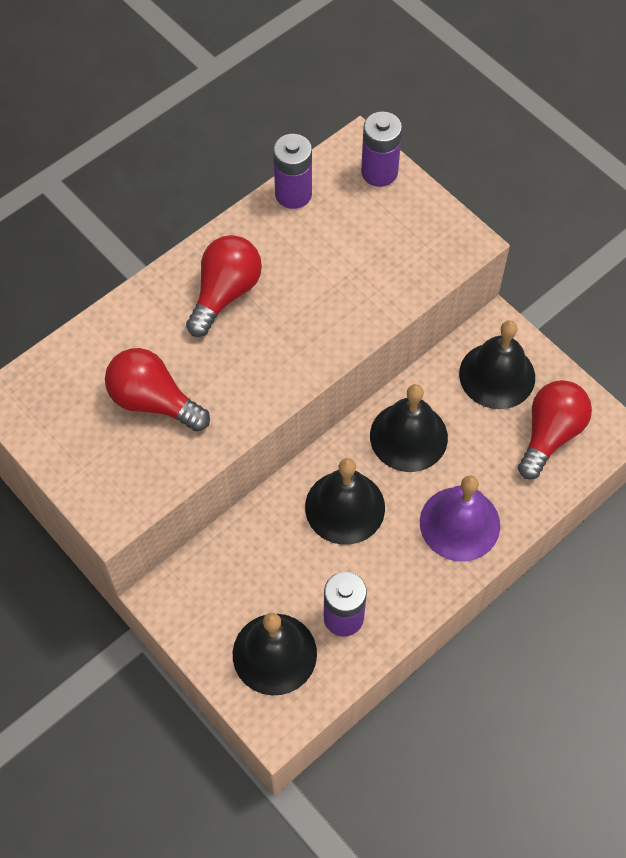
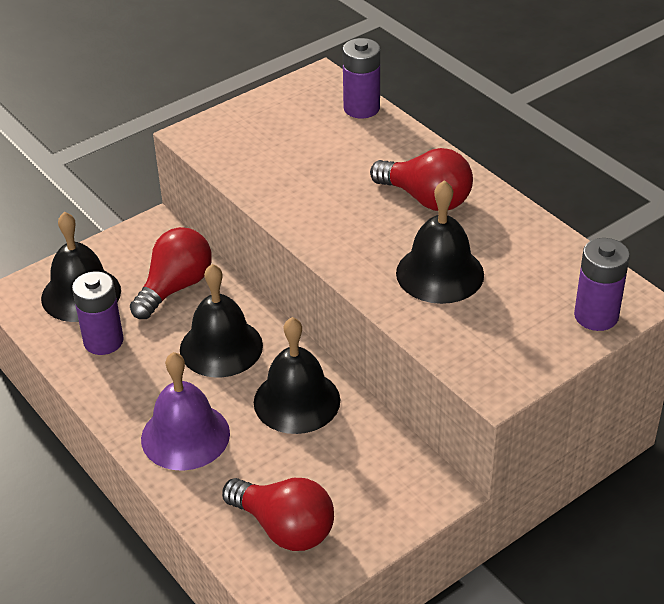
camera: 95 degrees right, 20 degrees down
red light bulb [105,348,210,432] -> red light bulb moved to [130,227,212,319]
purple battery [273,134,312,209] -> purple battery moved to [343,38,380,118]
black bell [459,320,535,409] -> black bell moved to [396,180,484,304]

